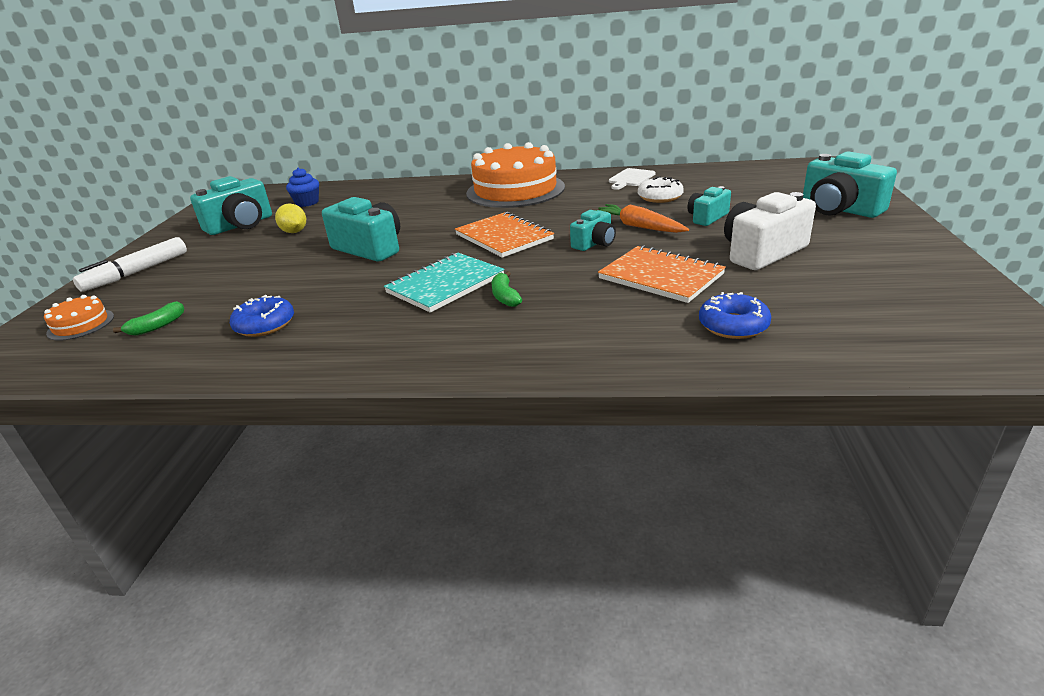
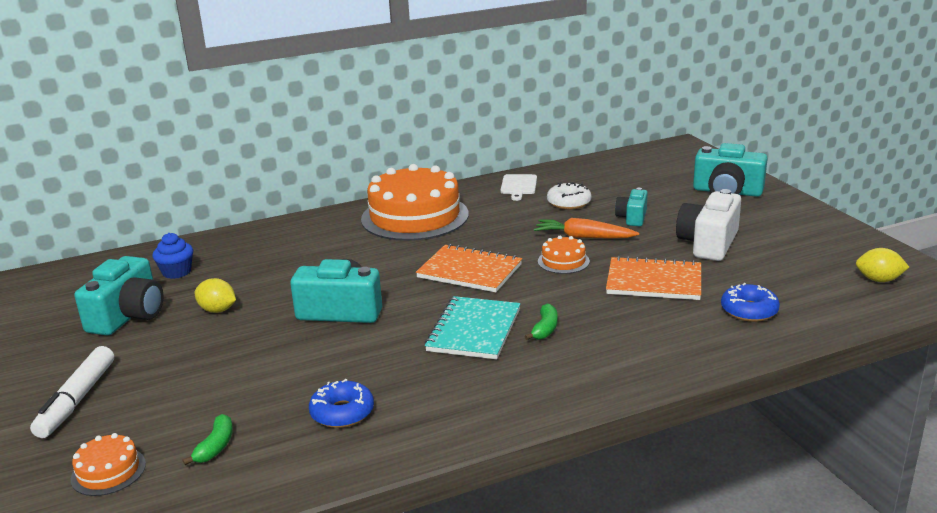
camera: 30 degrees left, 5 degrees down
green banana [492,271,522,307] -> green banana turned 120 degrees counterclockwise [524,303,558,340]
turquoise camera [570,210,616,251] -> orange cake [538,236,590,274]
none -> yellow lemon [856,248,909,282]

